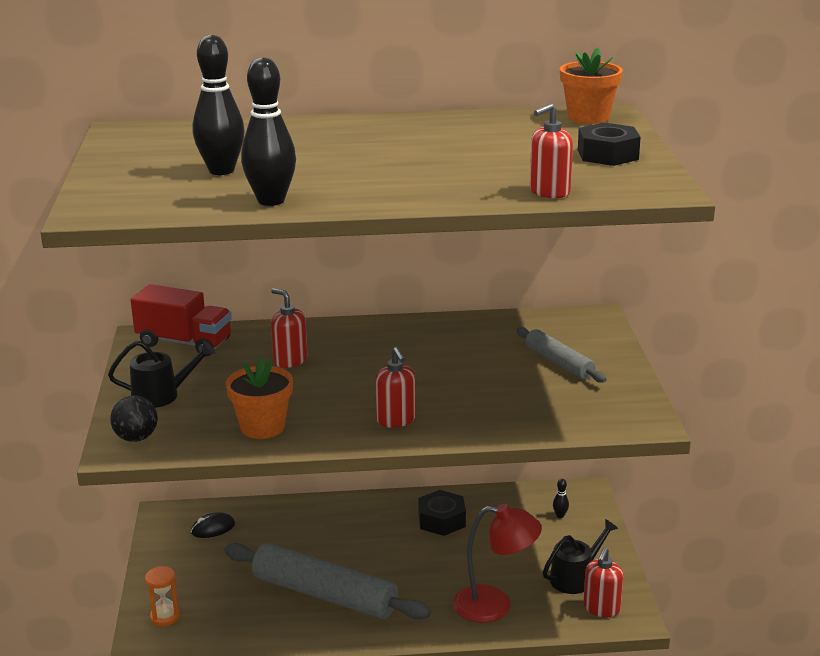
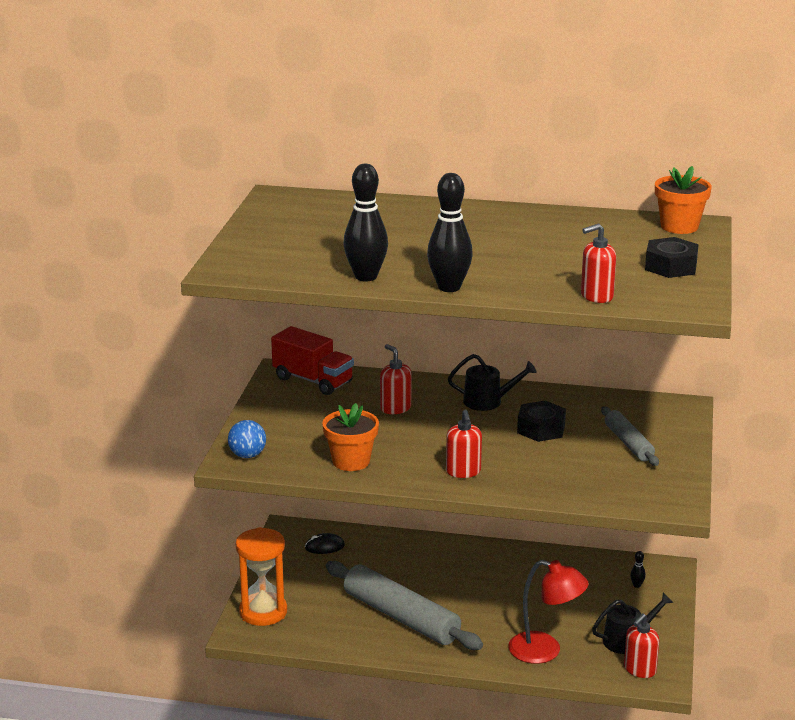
camera: 15 degrees right, 0 degrees up
black watering can [108,340,216,408] -> black watering can moved to [448,354,537,411]
black ball [110,396,158,442] -> blue ball [228,420,266,458]
orange hourglass [145,566,180,626] -> orange hourglass [236,527,287,626], size x1.90
black bowling pin [193,35,245,175] -> black bowling pin moved to [427,173,473,292]
black nut [418,490,466,536] -> black nut moved to [517,401,566,442]

